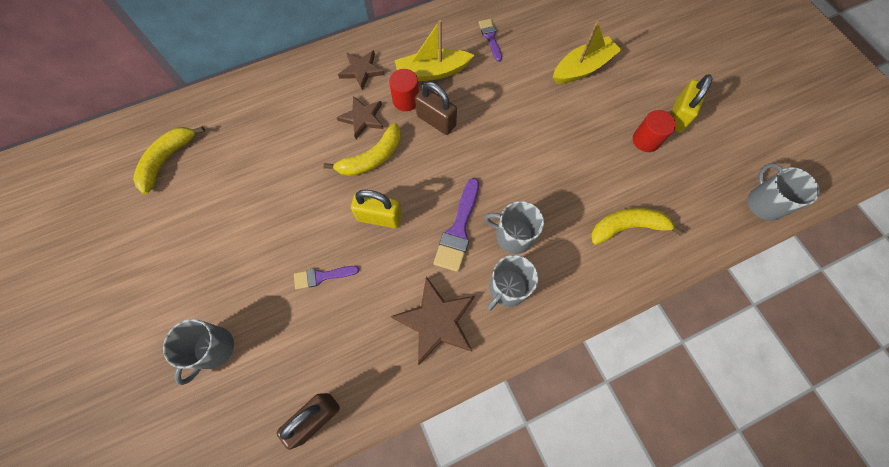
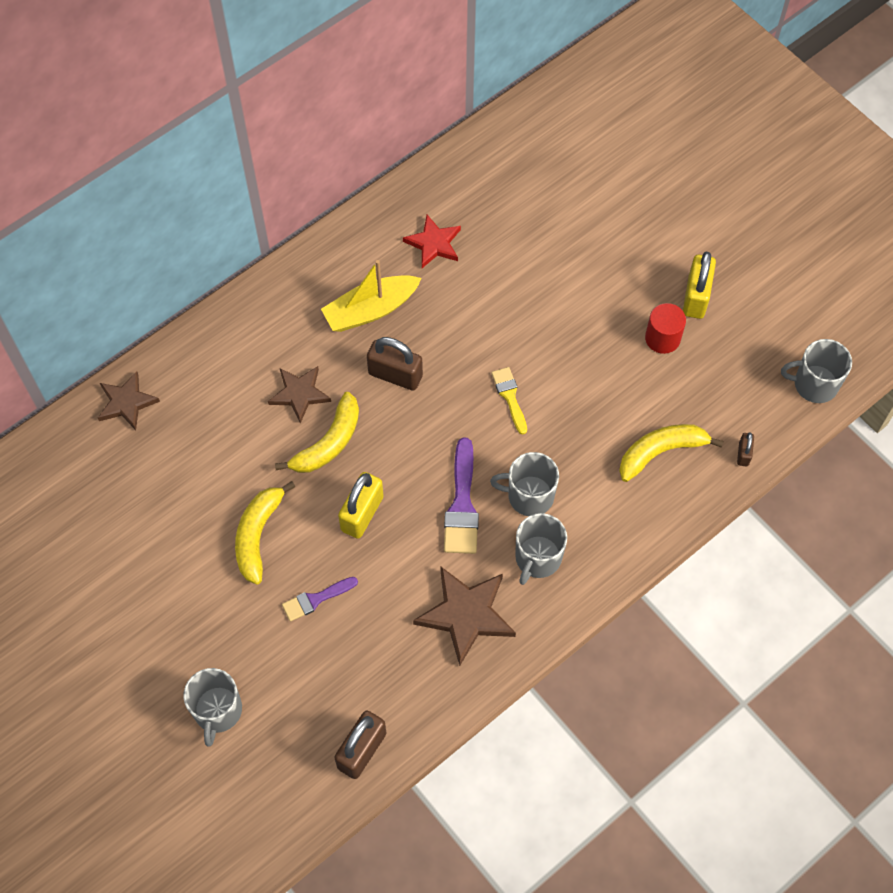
camera: 15 degrees left, 5 degrees down
yellow banana [133,127,205,194] -> yellow banana moved to [235,481,295,585]
brown star [338,50,385,90] -> brown star moved to [98,371,160,430]
yellow padlock [351,190,402,228] -> yellow padlock turned 60 degrees counterclockwise [338,472,384,539]
red cylinder [389,69,419,111] -> none
purple brush [479,19,502,62] -> red star [403,215,461,268]
yellow boat [553,21,622,84] -> none
grey mug [747,163,820,221] -> grey mug turned 60 degrees counterclockwise [781,339,852,403]
none -> yellow brush [491,367,527,435]
none -> brown padlock [737,432,754,467]

